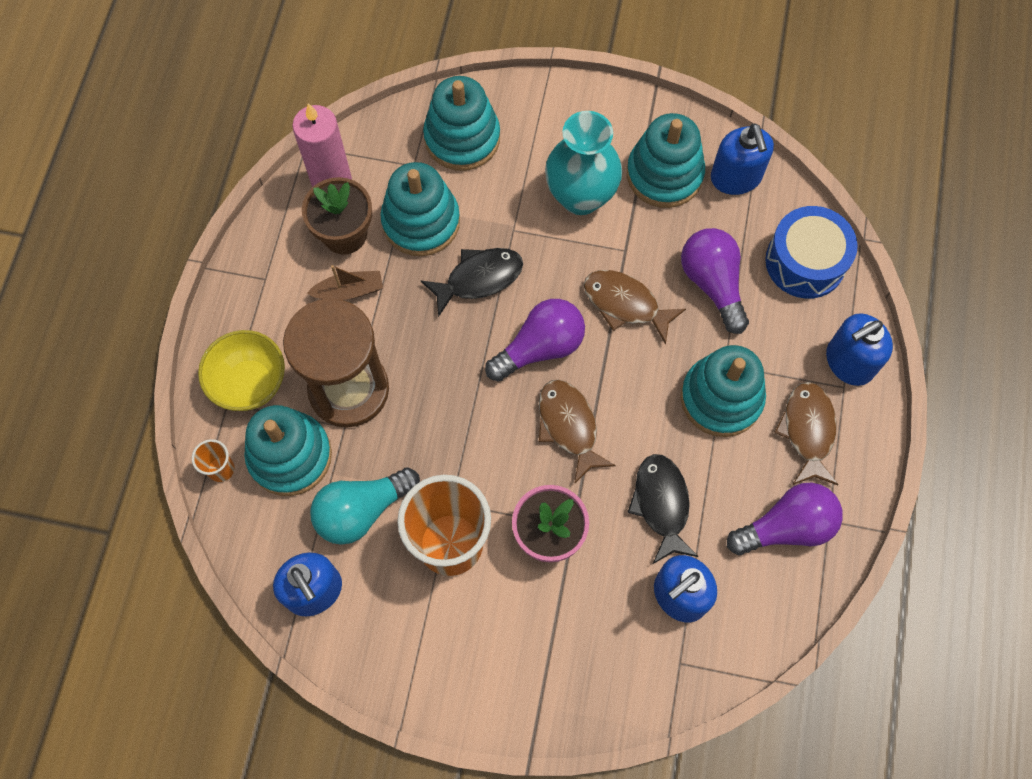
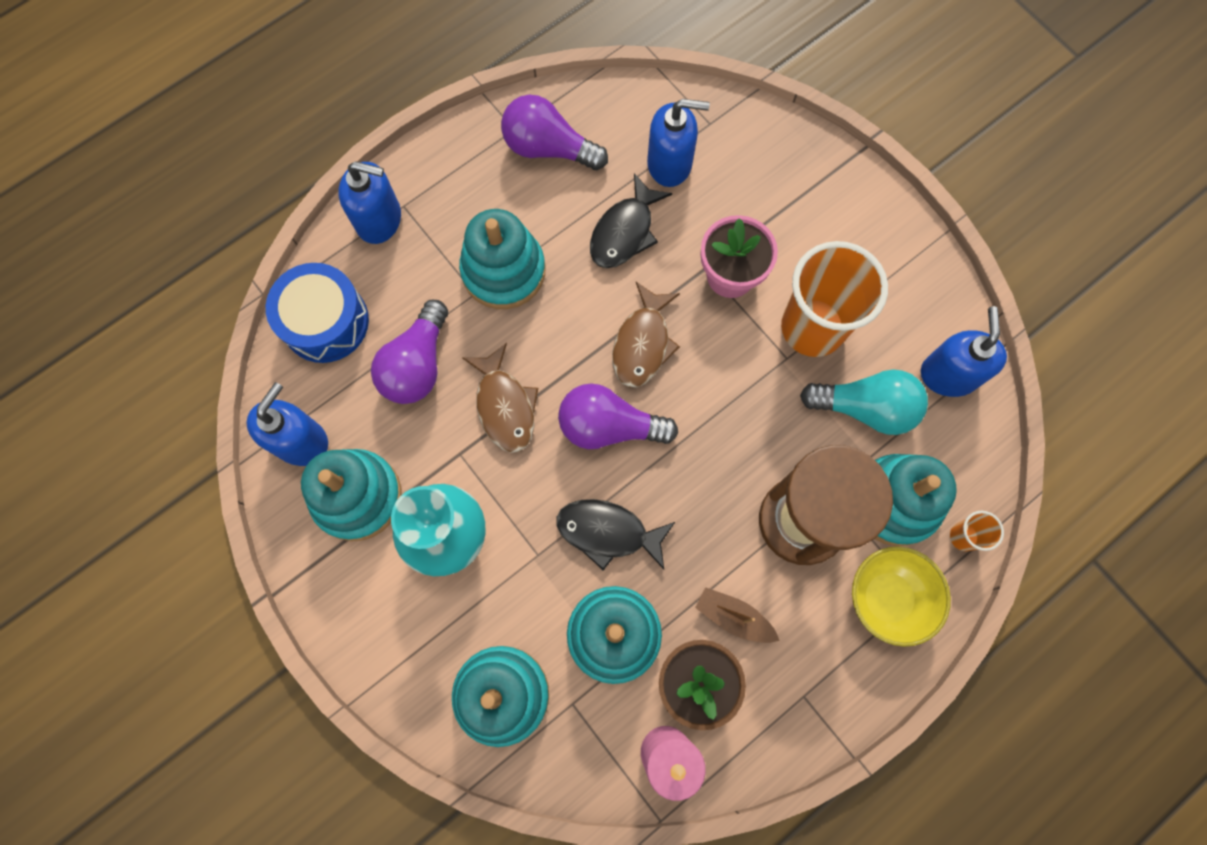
camera: 140 degrees left, 5 degrees up
brown fish [774,382,839,485] -> none

